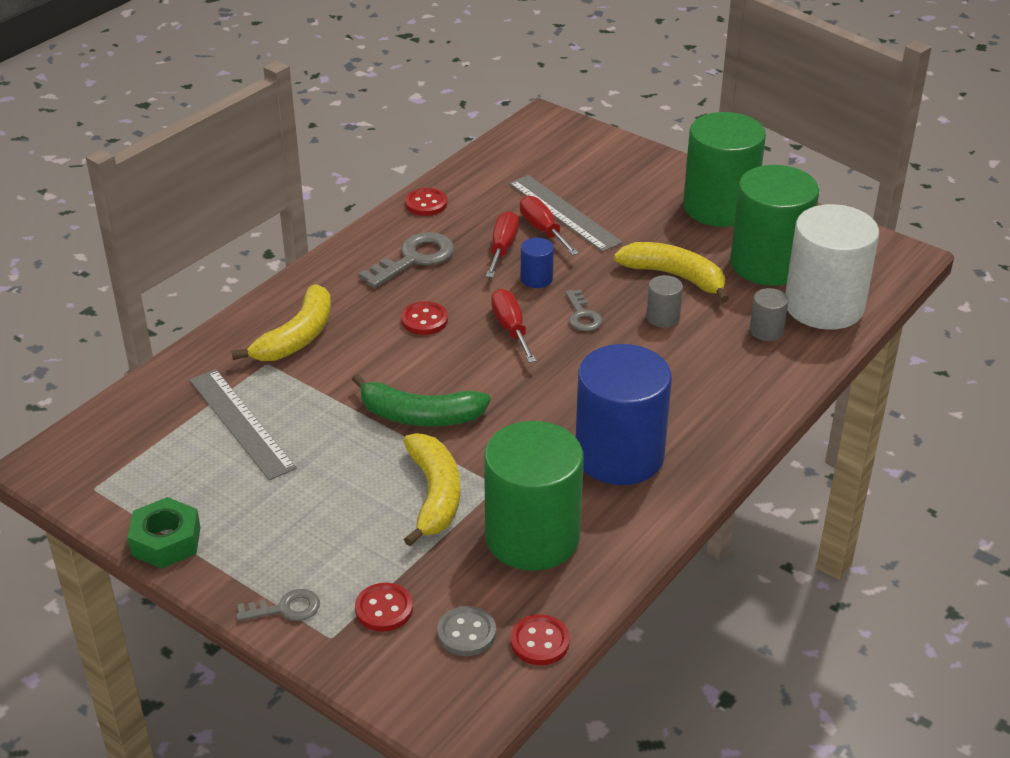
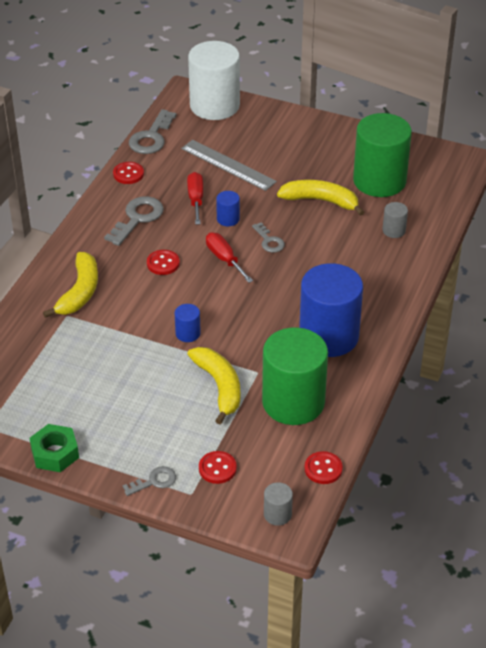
camera: 15 degrees left, 5 degrees up
grey ruler [190,369,297,480] -> none
green banana [352,374,490,426] -> blue cylinder [175,304,201,342]
grey button [437,606,496,656] -> none
red screwdriver [520,195,579,255] -> none
grey cylinder [646,275,683,328] -> grey cylinder moved to [264,482,293,526]
green cylinder [683,112,766,227] -> none
white cylinder [785,204,879,330] -> white cylinder moved to [188,41,240,120]
none -> grey key [129,109,177,154]

